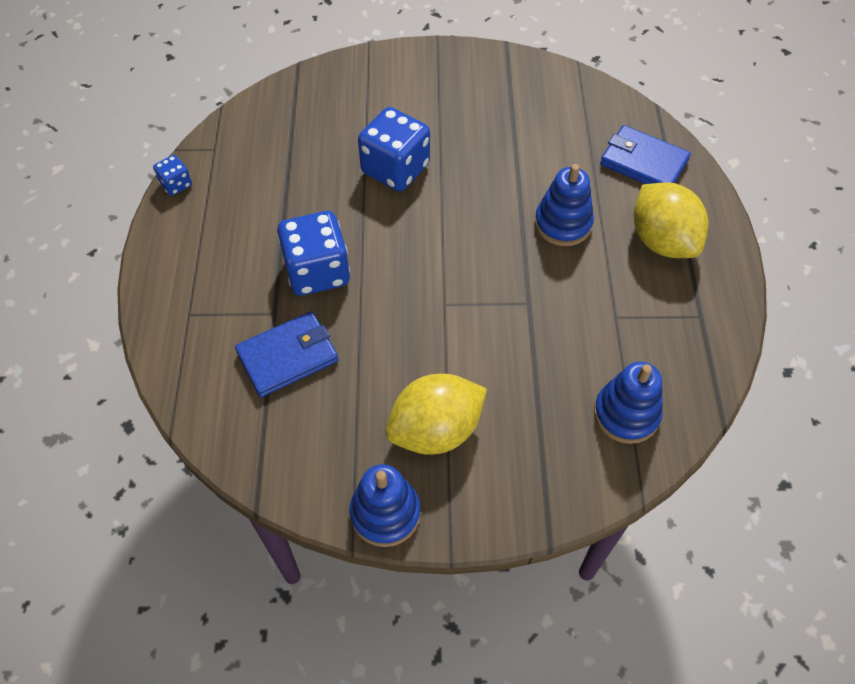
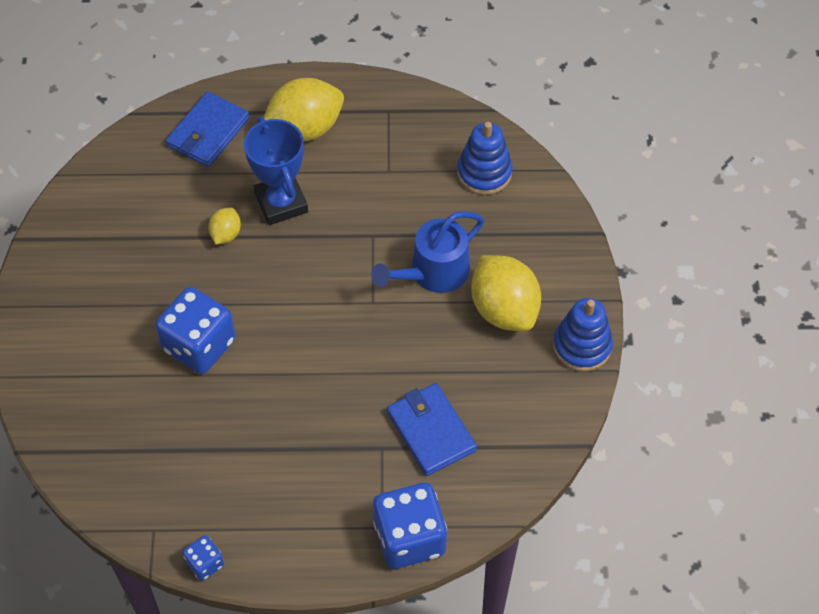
camera: 90 degrees left, 0 degrees up
blue dice [277,211,350,296] -> blue dice moved to [373,483,447,569]
blue stacking toy [535,164,594,246] -> blue trophy [244,117,308,225]
none -> yellow lemon [208,208,241,245]
none -> blue watering can [371,211,484,293]

